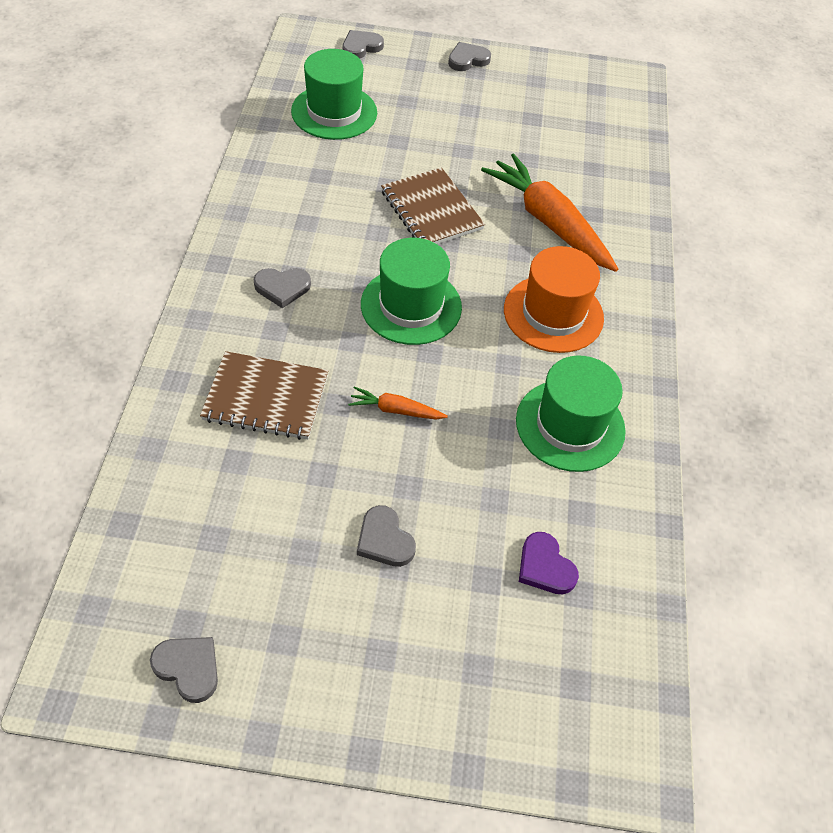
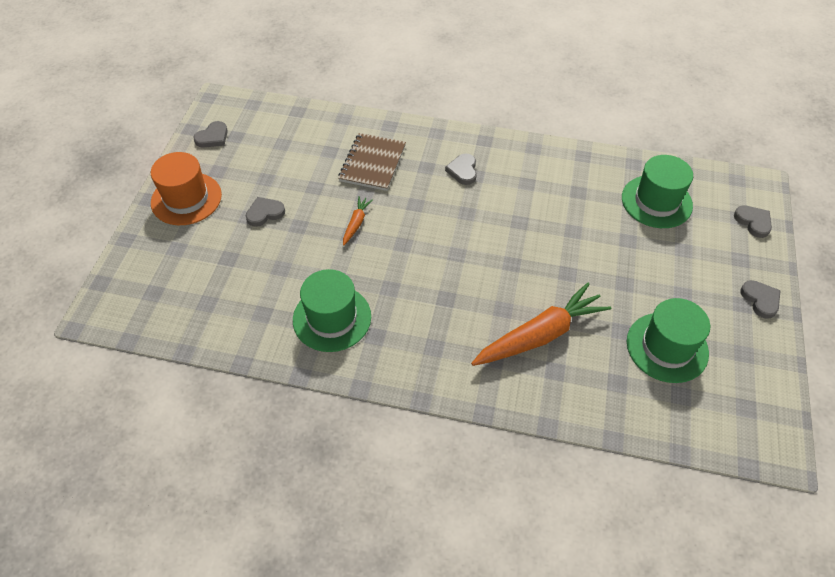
camera: 100 degrees right, 0 degrees up
green hat [361,238,462,345] -> green hat moved to [627,298,710,383]
brown notebook [381,167,485,244] -> none
orange hat [504,246,604,353] -> orange hat moved to [151,152,222,225]
purple heart [519,532,579,594] -> none

